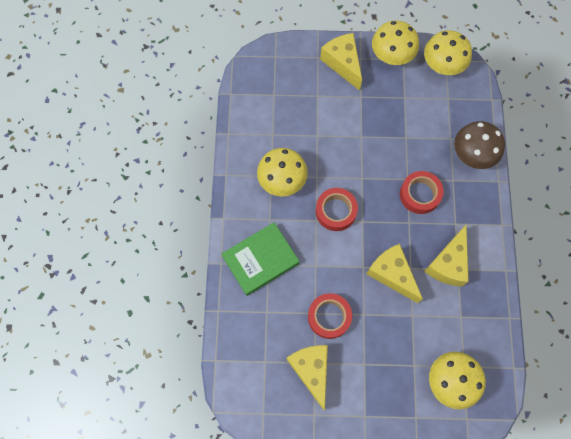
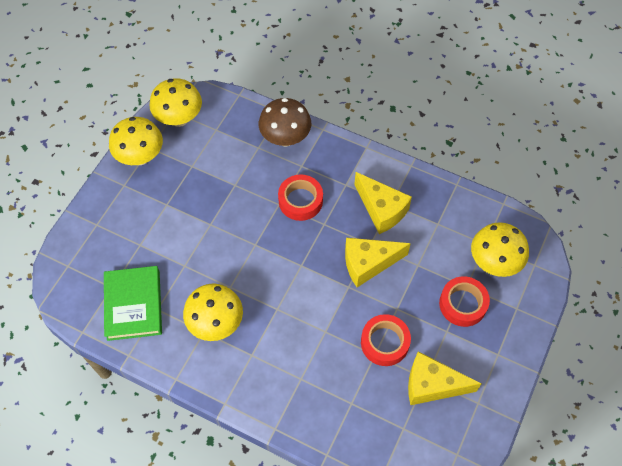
camera: 65 degrees left, 10 degrees down
green book [222,222,299,296] -> green book moved to [104,266,162,341]
red tape [316,188,358,231] -> red tape moved to [439,276,490,327]
yellow cheese [320,33,362,91] -> none

